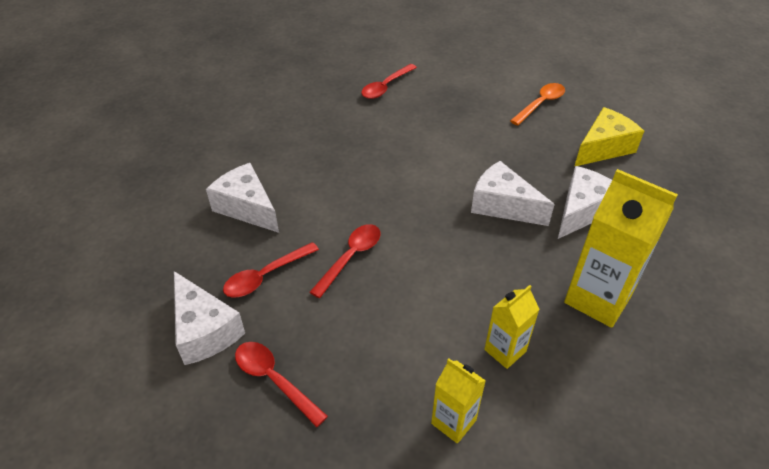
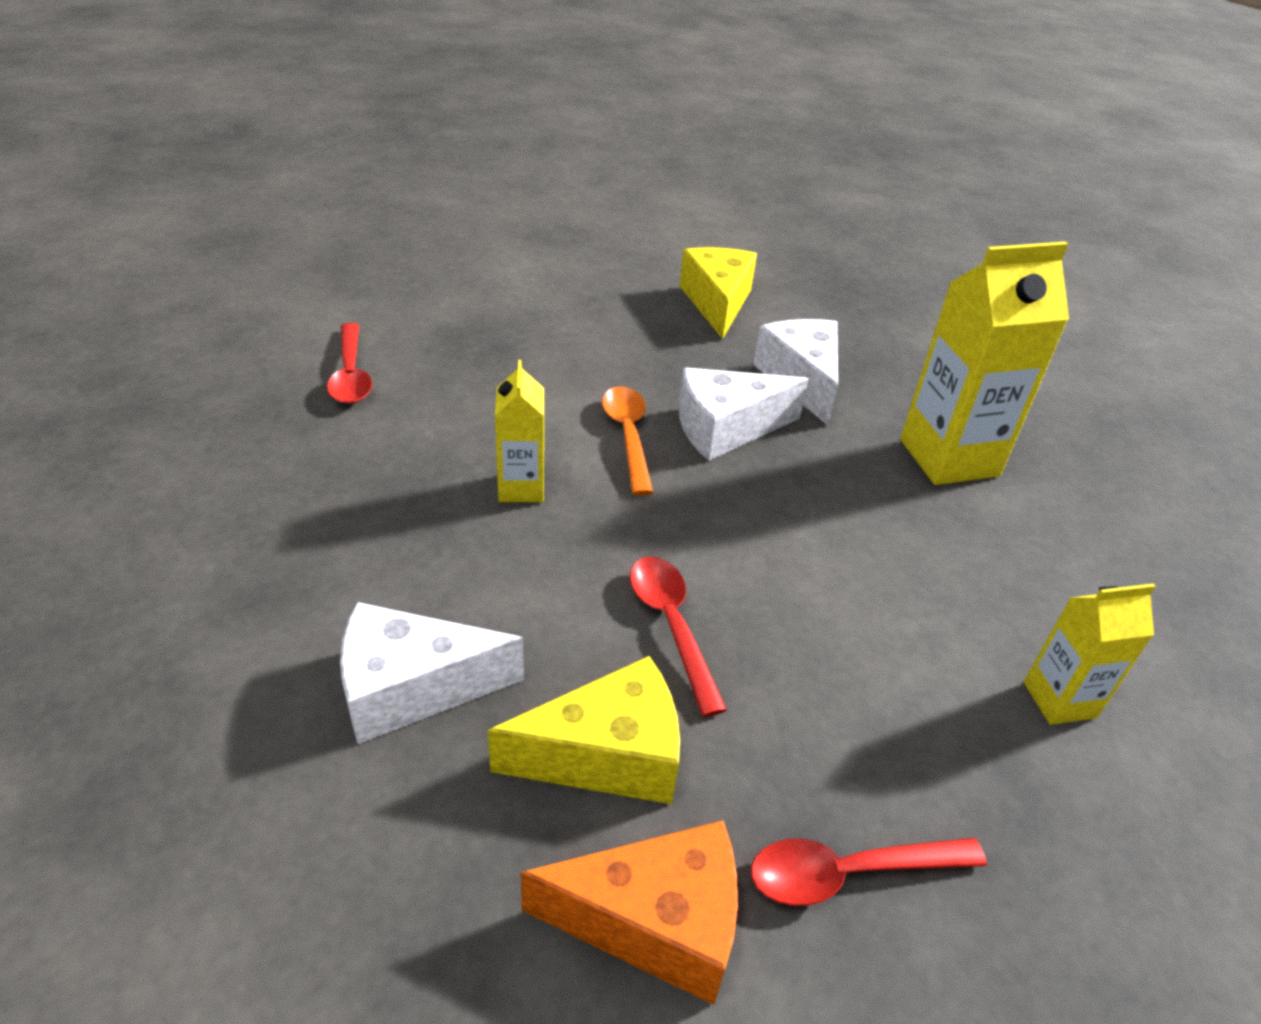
camera: 55 degrees left, 5 degrees down
white cheese [174,271,245,365] -> orange cheese [521,820,738,1005]
red spoon [223,242,319,298] -> yellow cheese [488,656,680,804]
yellow carton [484,285,540,369] -> yellow carton moved to [495,360,545,502]
orange spoon [510,83,565,125] -> orange spoon moved to [602,386,653,495]

